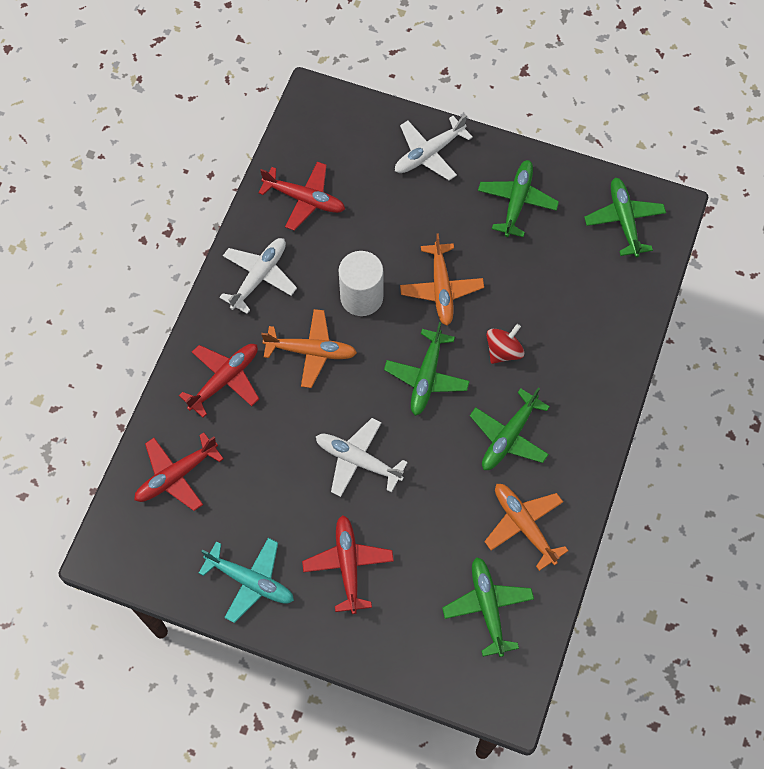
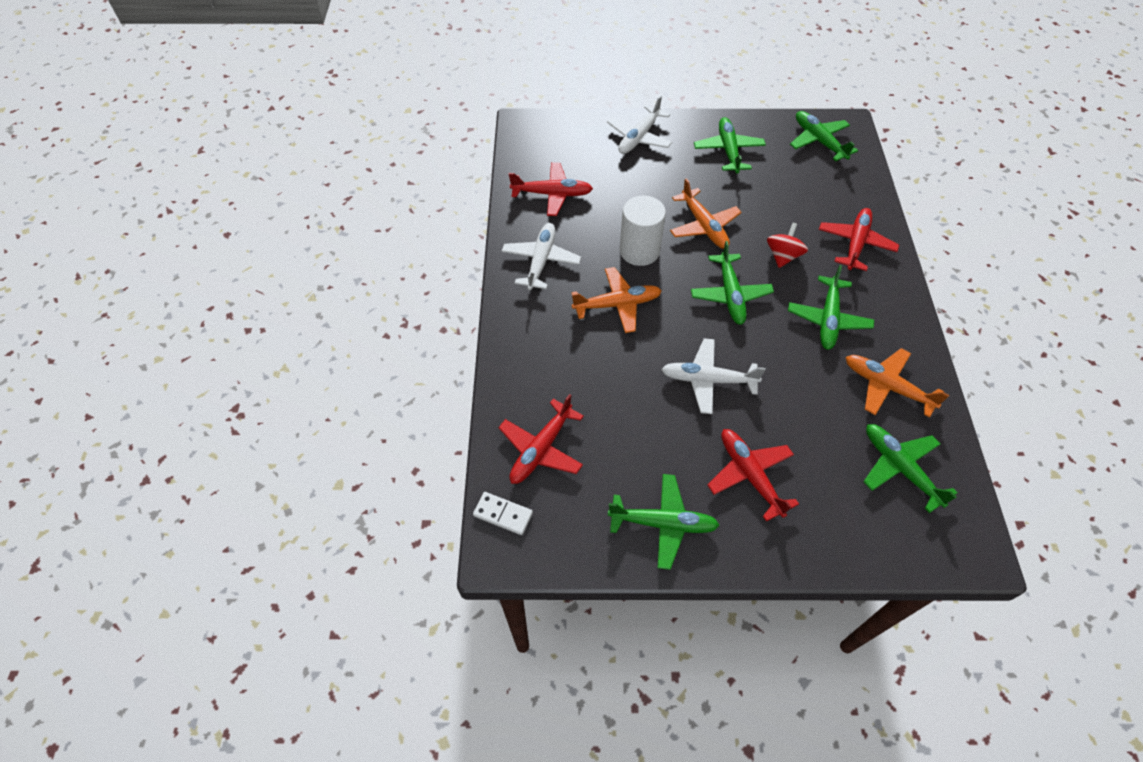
camera: 20 degrees left, 10 degrees down
red plane [179,344,259,418] -> red plane moved to [819,208,899,271]
turquoise plane [199,538,294,623] -> green plane [608,474,719,570]
none -> white domino [473,492,533,535]

